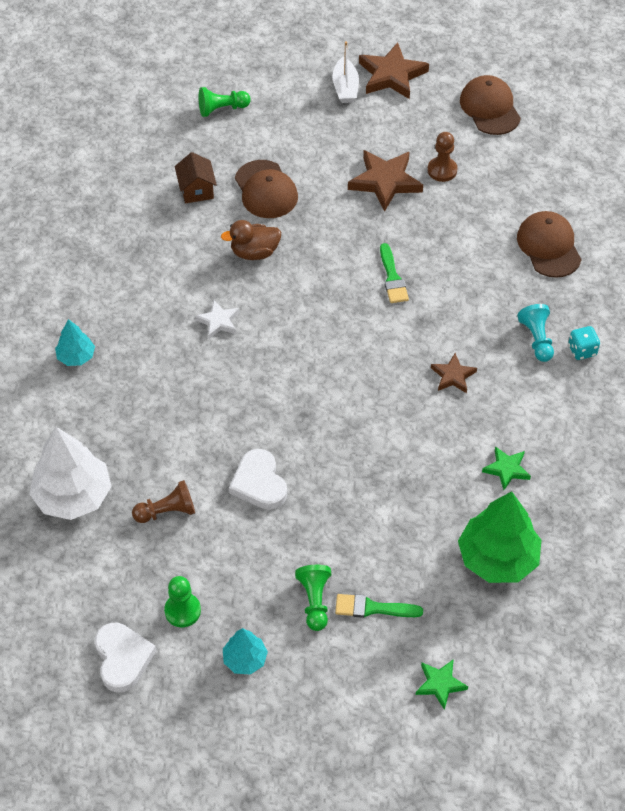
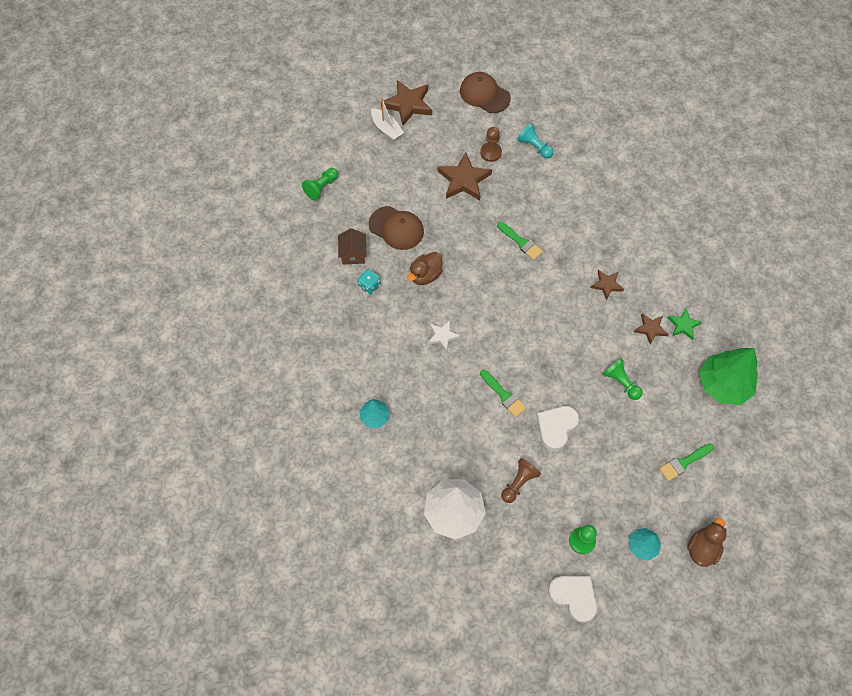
camera: 35 degrees left, 10 degrees up
brown house [175,152,217,203] -> brown house turned 45 degrees clockwise [338,228,366,264]
white heart [229,449,287,510] -> white heart turned 90 degrees clockwise [536,406,579,451]
green pawn [295,565,331,631] -> green pawn moved to [602,358,643,400]
green star [416,659,468,710] -> none
brown cap [517,211,582,278] -> none
turquoise pawn [517,304,554,362] -> turquoise pawn moved to [517,123,553,159]
turquoise dice [568,326,600,360] -> turquoise dice moved to [358,269,381,295]
none -> green brush [480,370,526,417]
none -> brown star [634,313,668,345]
none -> brown duck [687,518,727,567]

